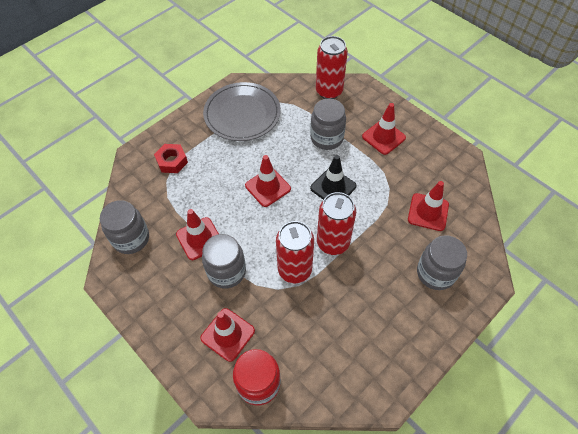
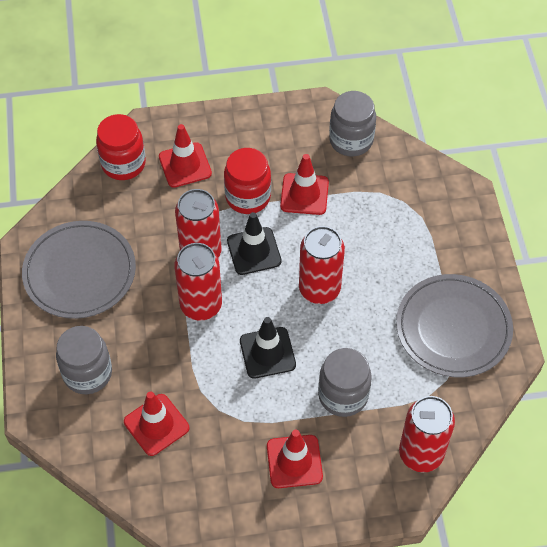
camera: 125 degrees right, 0 degrees up
red nut [154,144,188,173] -> none
grey jar [202,234,246,289] -> red jar [224,148,271,214]
red traffic cone [245,155,291,207] -> red can [299,226,345,304]
none -> grey plate [22,221,136,319]
none -> black traffic cone [227,212,282,275]

